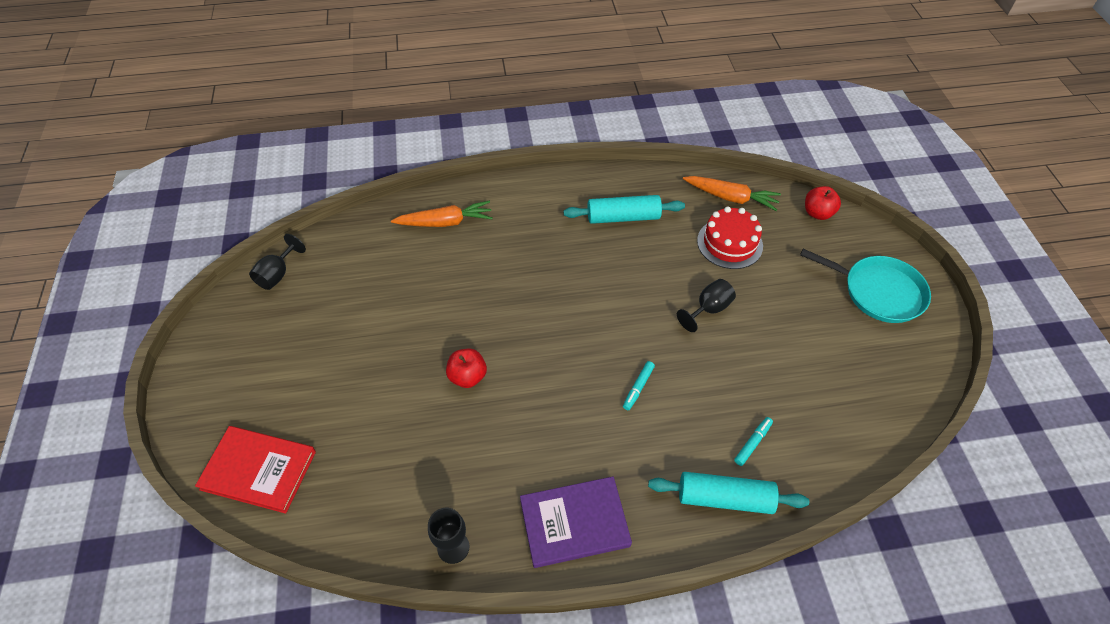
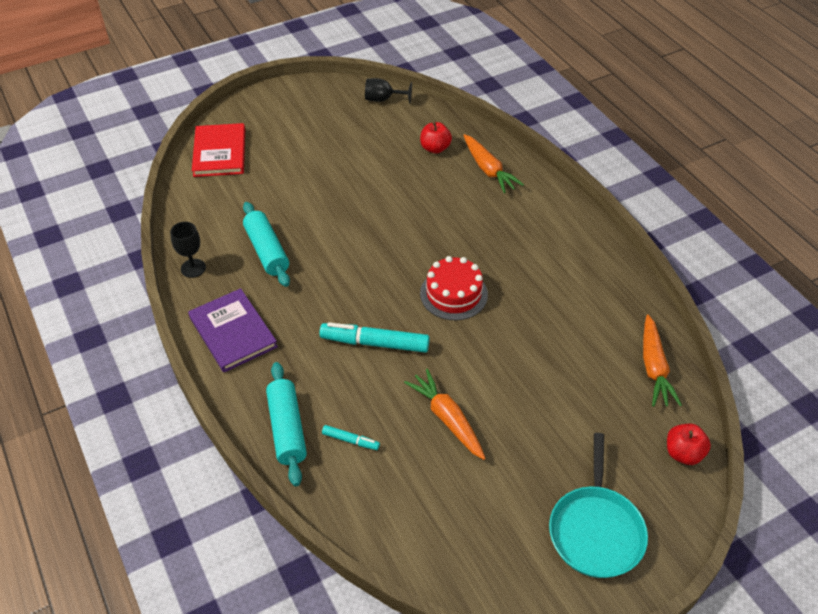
camera: 70 degrees right, 5 degrees down
red apple [446,349,487,388] -> red apple moved to [420,122,452,154]
turquoise rolling pin [564,195,685,224] -> turquoise rolling pin moved to [243,202,290,287]
turquoise marker [623,361,655,410] -> turquoise marker [319,322,430,353], size x1.99
black goblet [677,279,736,332] -> none
red cake [697,206,763,269] -> red cake moved to [420,256,488,320]
none -> orange carrot [404,369,486,460]

